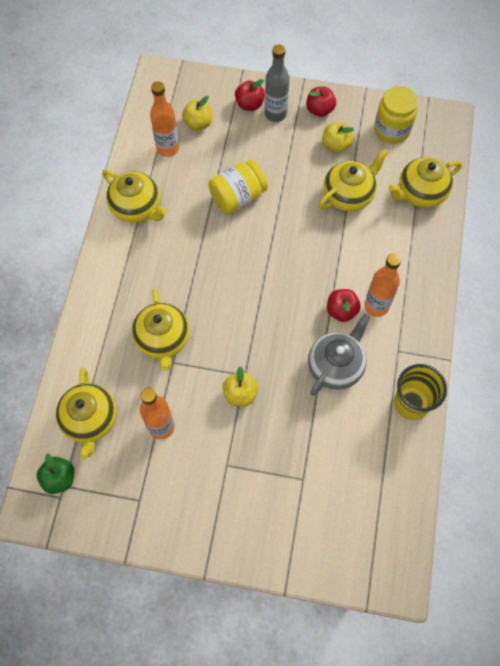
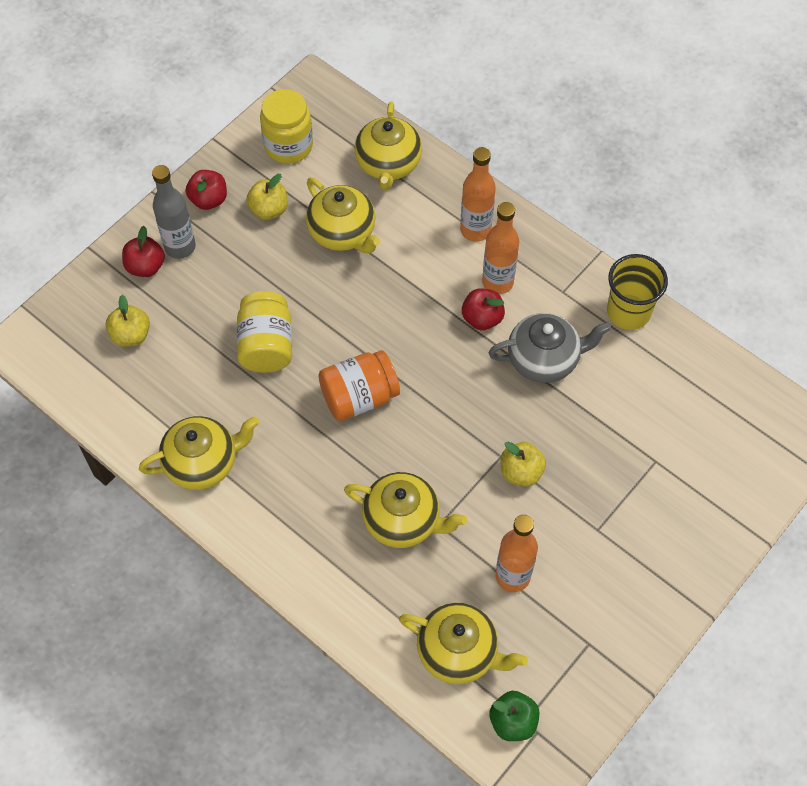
camera: 60 degrees left, 5 degrees down
orange bottle [150,81,179,157] -> orange bottle moved to [460,147,496,242]
grey teapot [308,314,370,396] -> grey teapot turned 105 degrees clockwise [488,313,611,383]
yellow teapot [318,148,388,211] -> yellow teapot turned 150 degrees clockwise [306,178,380,254]
none -> orange jar [318,350,400,421]

